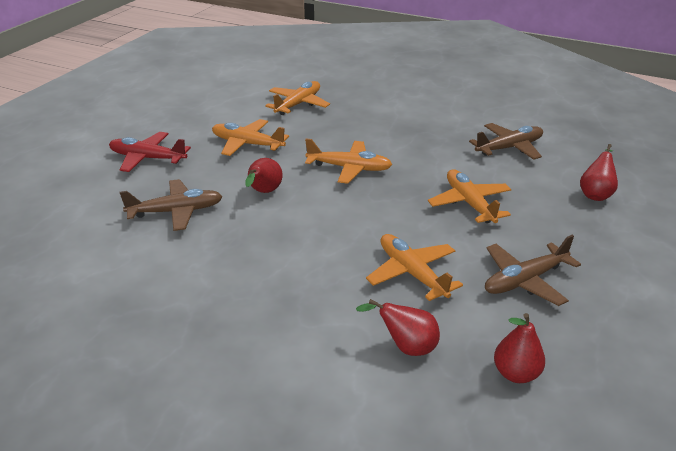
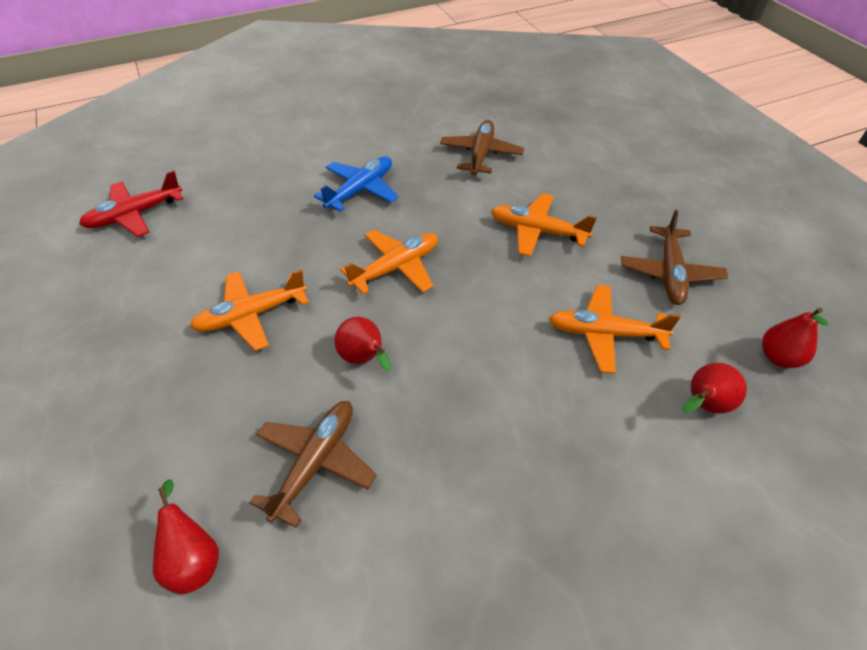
camera: 50 degrees left, 15 degrees up
red plane [109,132,191,172] -> red plane moved to [79,170,184,237]
orange plane [265,81,330,115] -> none
red pear [580,144,618,201] -> red pear moved to [153,480,219,594]
none -> blue plane [314,156,399,212]

